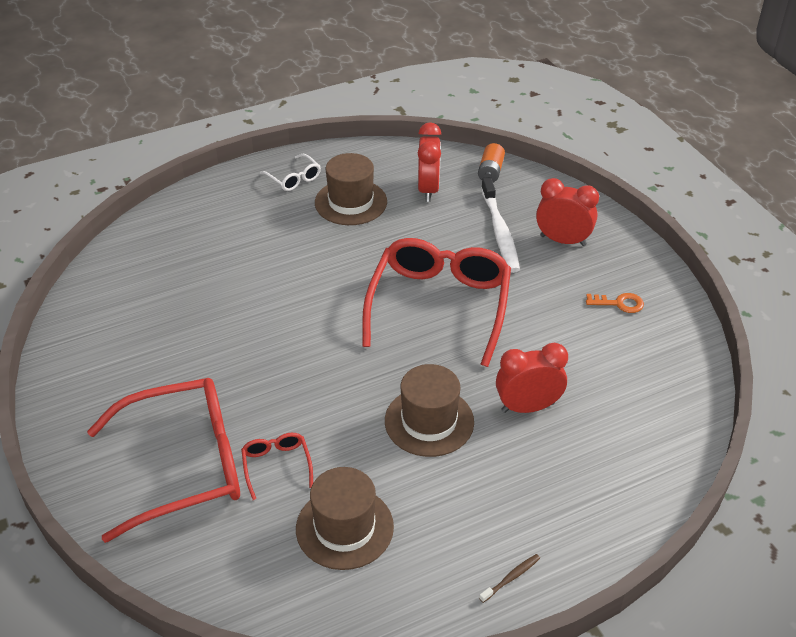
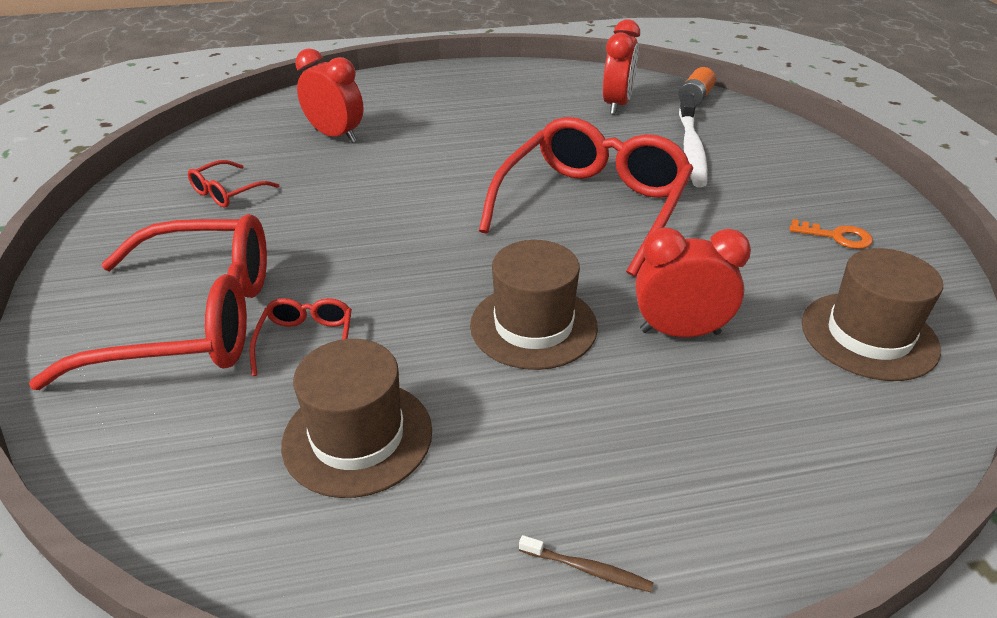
camera: 15 degrees right, 5 degrees down
white glasses [260,154,321,191] -> none
brown hat [315,153,387,225] -> brown hat moved to [802,248,943,381]
brown toothbrush [479,554,540,603] -> brown toothbrush turned 45 degrees clockwise [519,535,653,592]
red clock [536,178,599,246] -> red clock moved to [296,48,363,143]
none -> red glasses [188,160,279,207]

